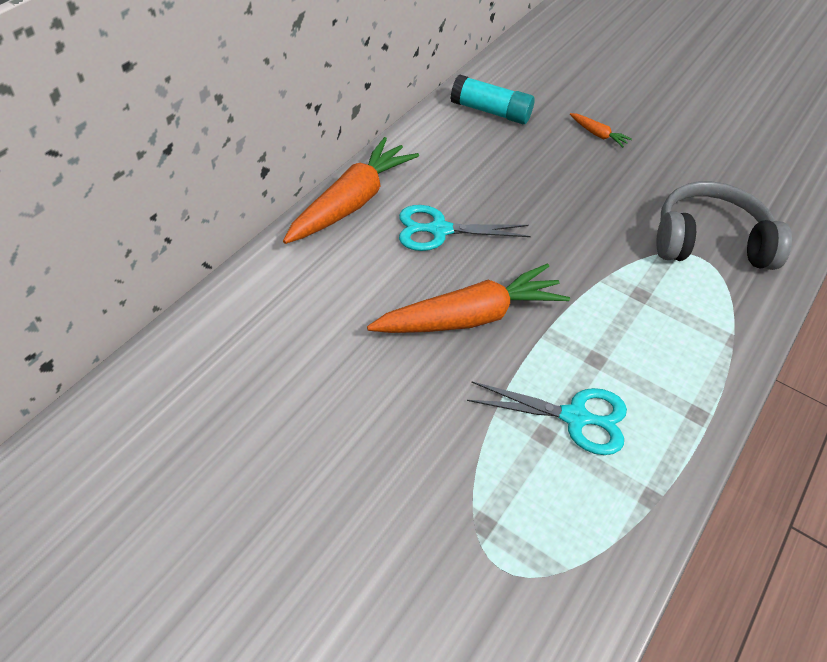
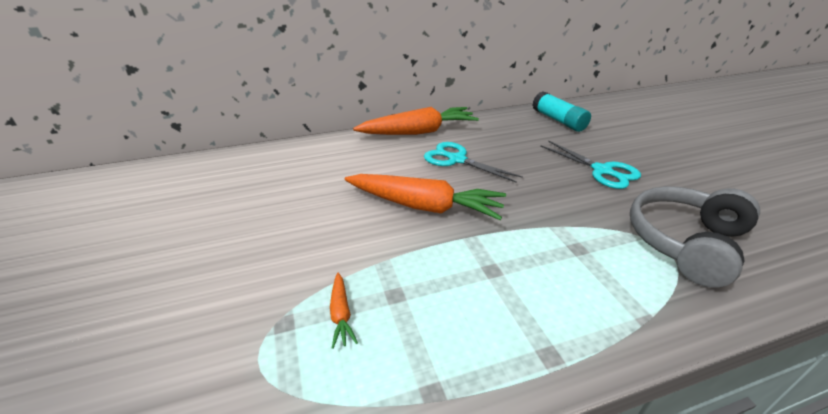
camera: 40 degrees right, 15 degrees down
turquoise scissors [467,381,627,455] -> turquoise scissors moved to [540,140,641,189]
orange carrot [570,113,632,147] -> orange carrot moved to [330,273,358,349]
grey headphones [656,181,792,270] -> grey headphones turned 90 degrees counterclockwise [630,186,760,288]

